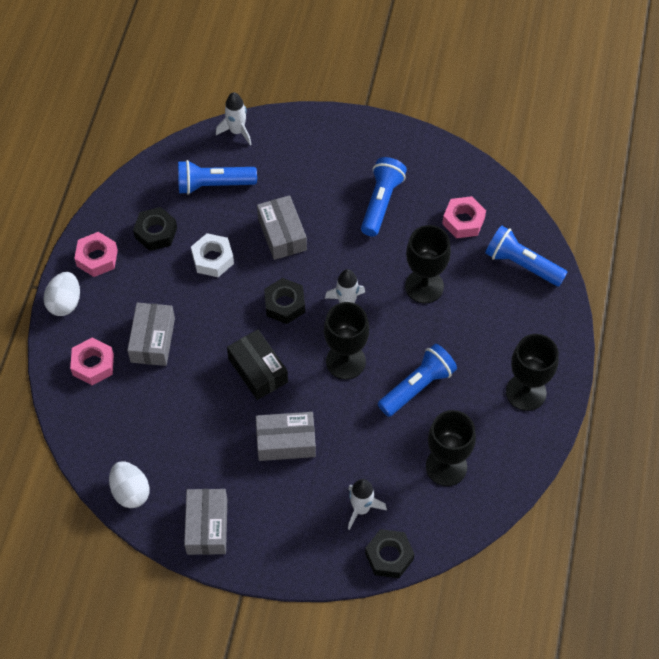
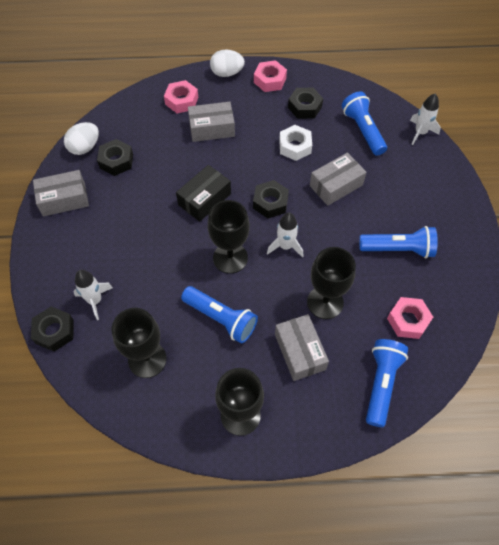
camera: 75 degrees right, 0 degrees up
grey box [256,412,316,461] -> grey box moved to [275,314,329,381]
none -> black nut [97,139,133,176]

